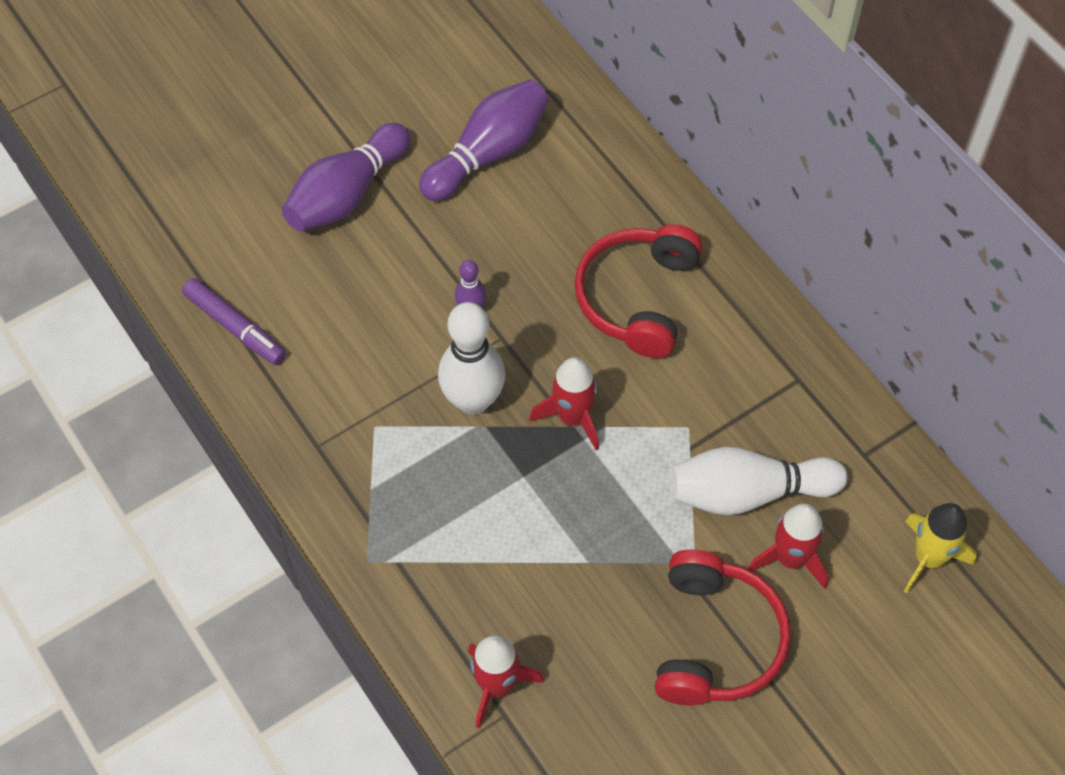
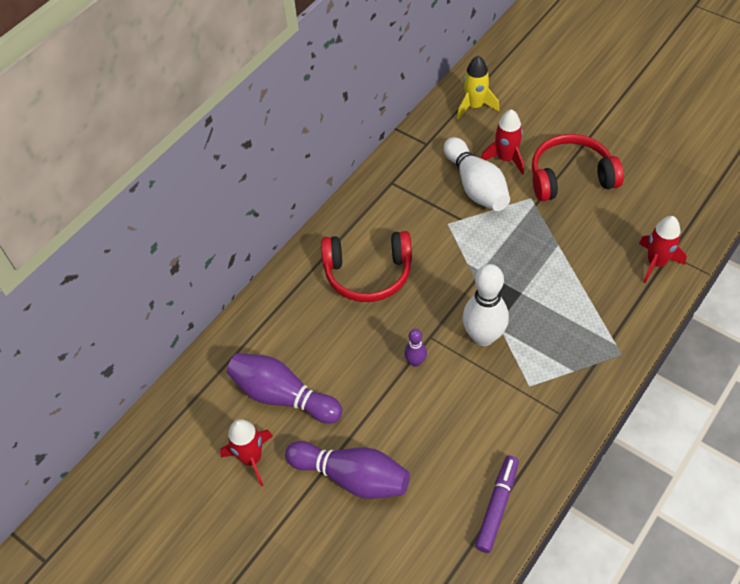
camera: 105 degrees left, 5 degrees down
red rocket [529,357,599,450] -> red rocket moved to [220,419,273,486]

